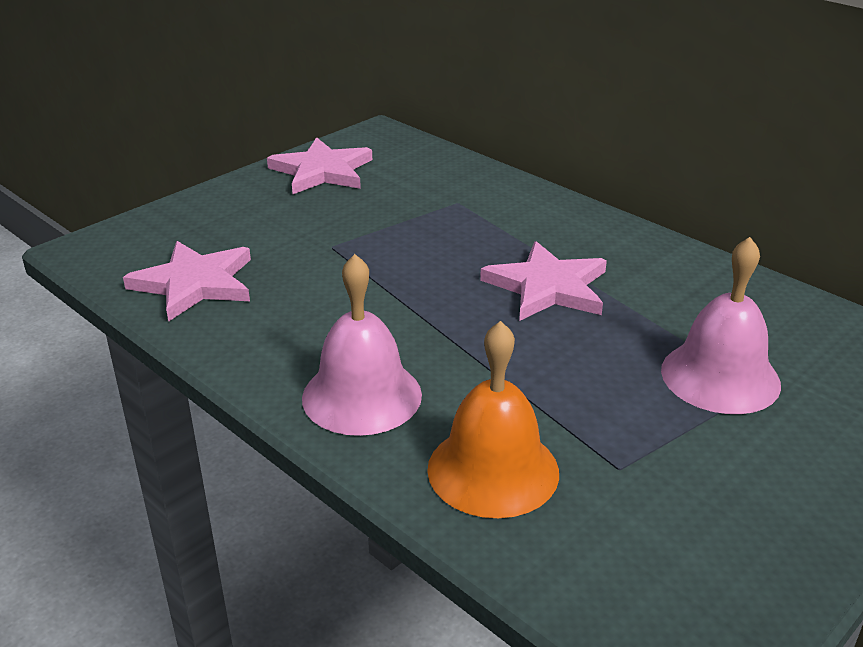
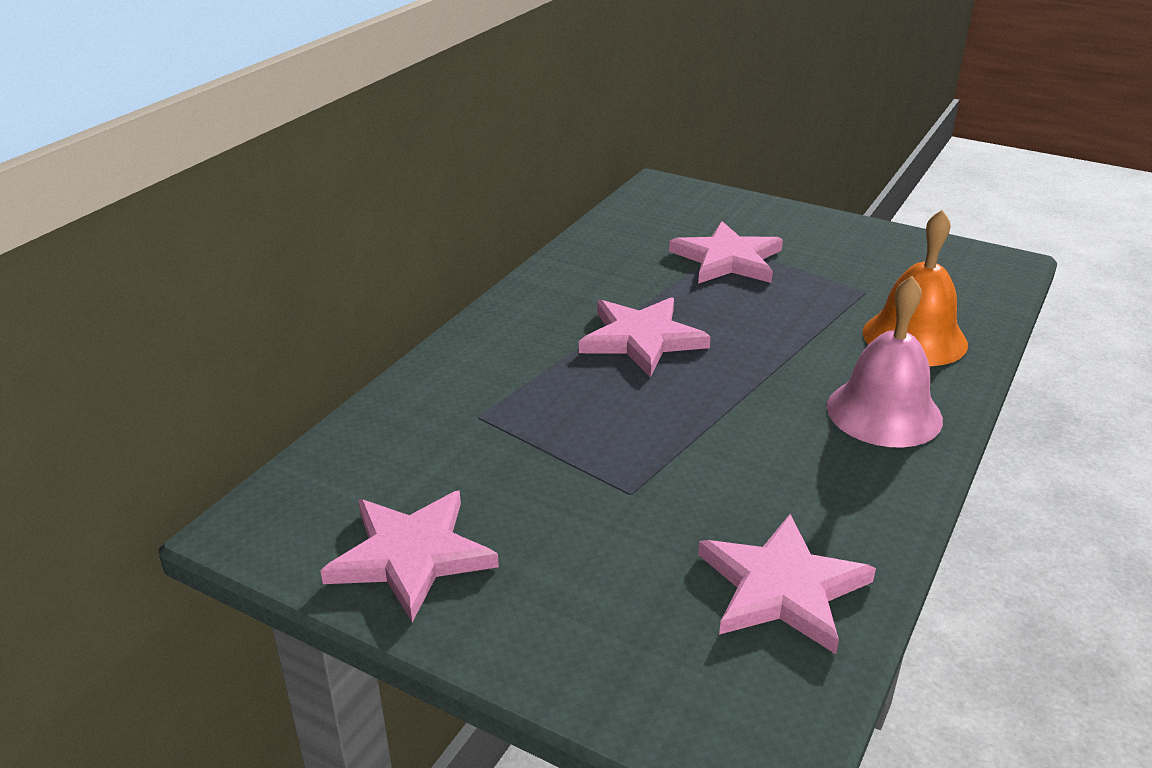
camera: 105 degrees left, 0 degrees up
pink bell [661,237,781,414] -> pink star [669,221,783,284]

